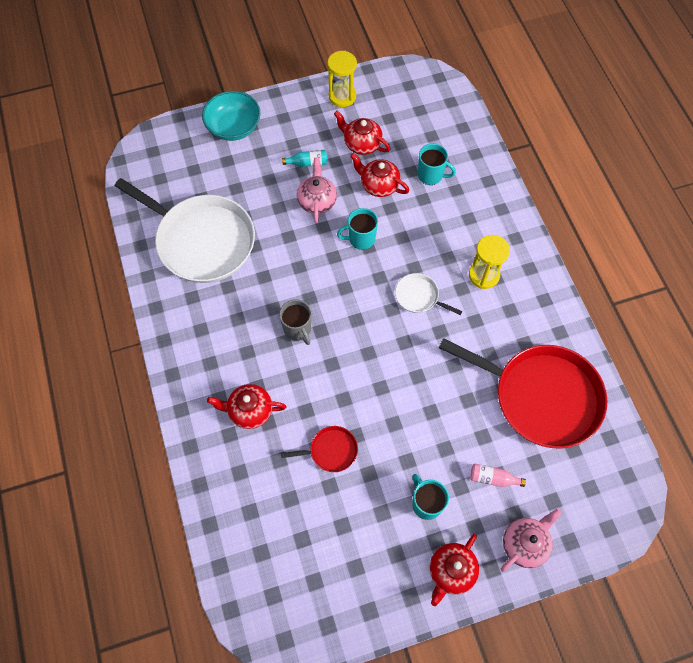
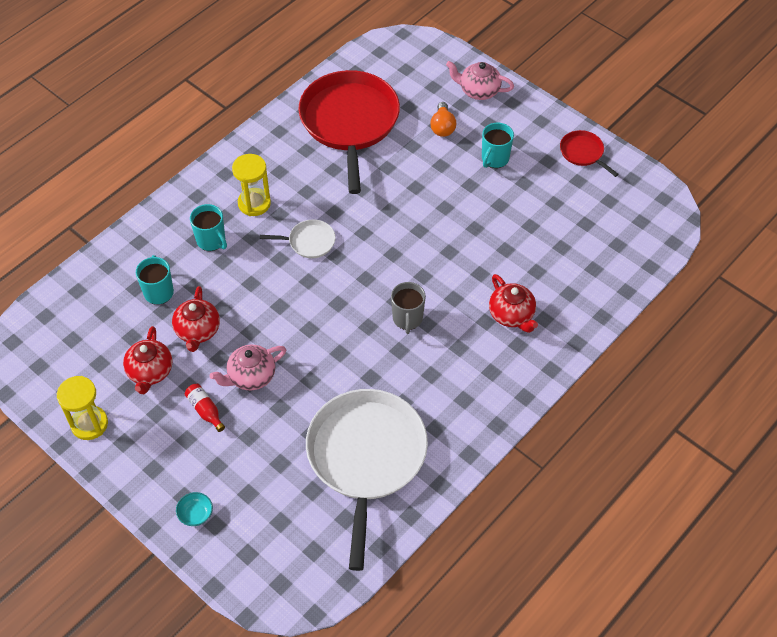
camera: 120 degrees left, 10 degrees down
turquoise bowl [202,91,260,141] -> turquoise bowl [176,492,213,526], size x0.47
grey mug [279,300,311,345] -> grey mug turned 150 degrees clockwise [391,282,426,334]
red pan [281,426,358,472] -> red pan moved to [560,130,619,177]
turquoise bottle [282,150,328,167] -> red bottle [185,384,225,432]
turquoise mug [337,208,378,250] -> turquoise mug moved to [190,204,227,251]
white pan [395,273,462,315] -> white pan turned 90 degrees counterclockwise [260,219,336,258]
red teapot [430,534,479,606] -> none
pink bottle [470,464,526,487] -> orange light bulb [430,102,456,137]

